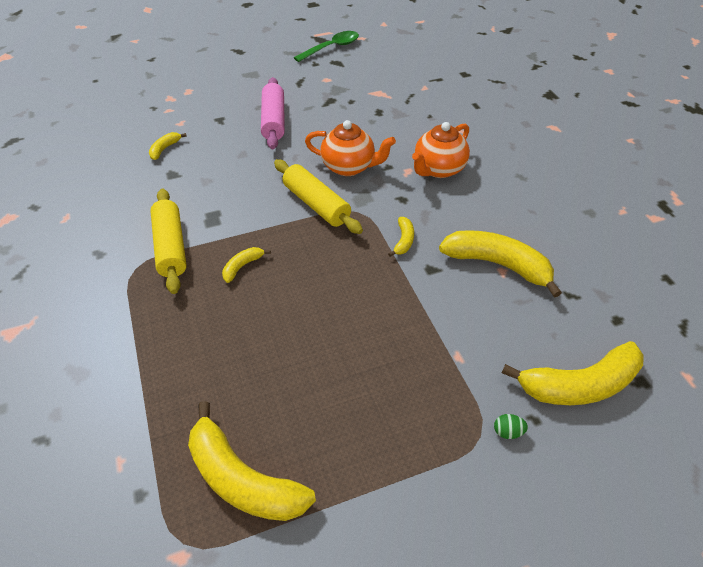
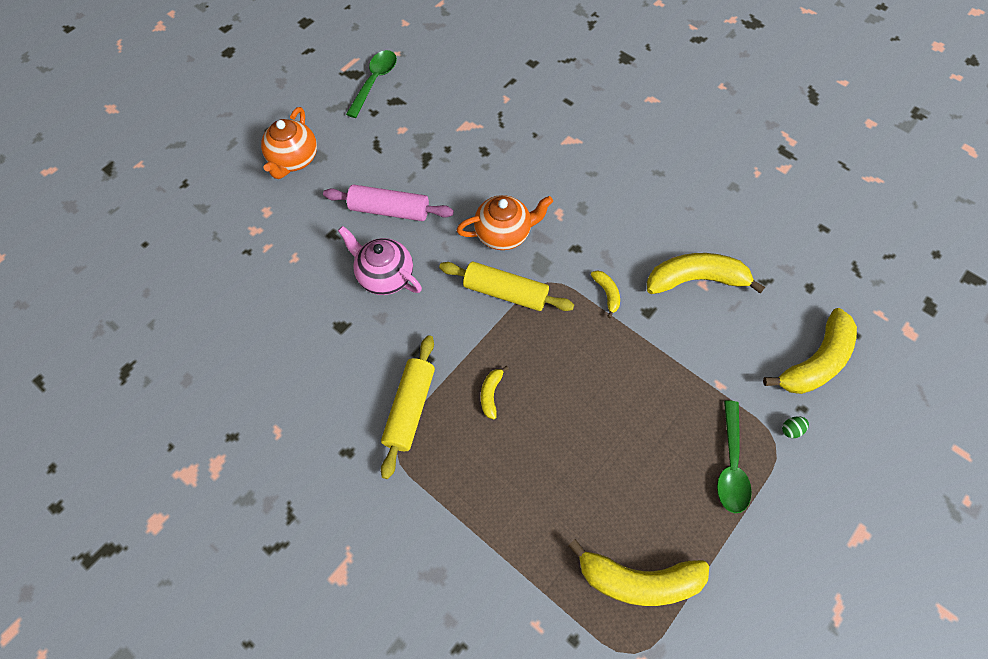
camera: 30 degrees left, 15 degrees up
yellow banana [149,132,187,160] -> none
yellow rolling pin [150,189,187,294] -> yellow rolling pin turned 60 degrees clockwise [381,335,435,479]
pink rolling pin [261,77,285,149] -> pink rolling pin turned 45 degrees counterclockwise [323,185,454,221]
orange teapot [412,122,470,178] -> orange teapot moved to [261,107,317,179]
none -> pink teapot [338,226,422,295]
none -> green spoon [717,400,752,513]

